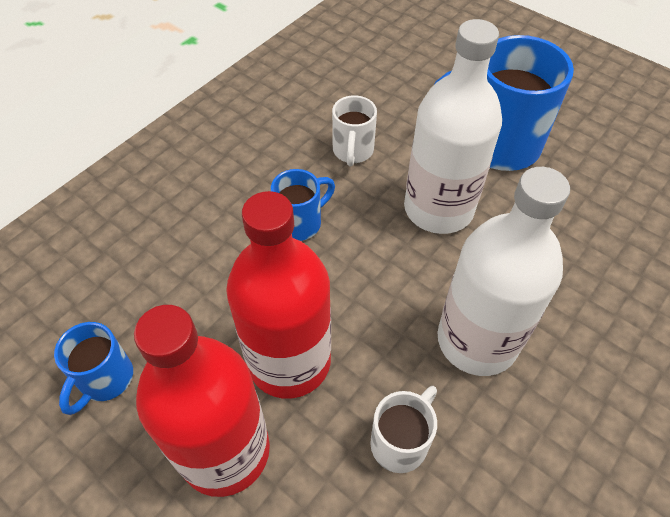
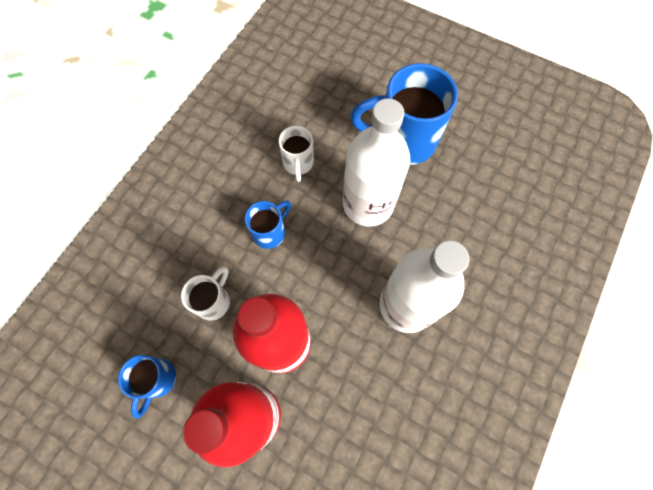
camera: 10 degrees left, 15 degrees up
white mug [370,386,437,473] -> white mug moved to [181,266,230,320]

